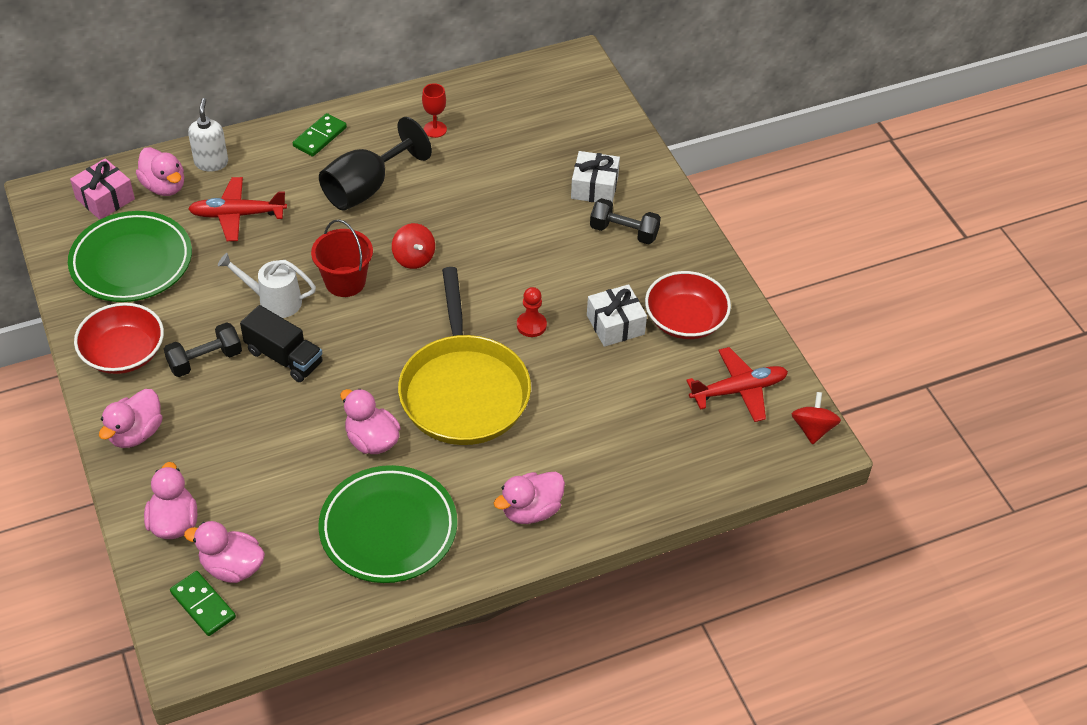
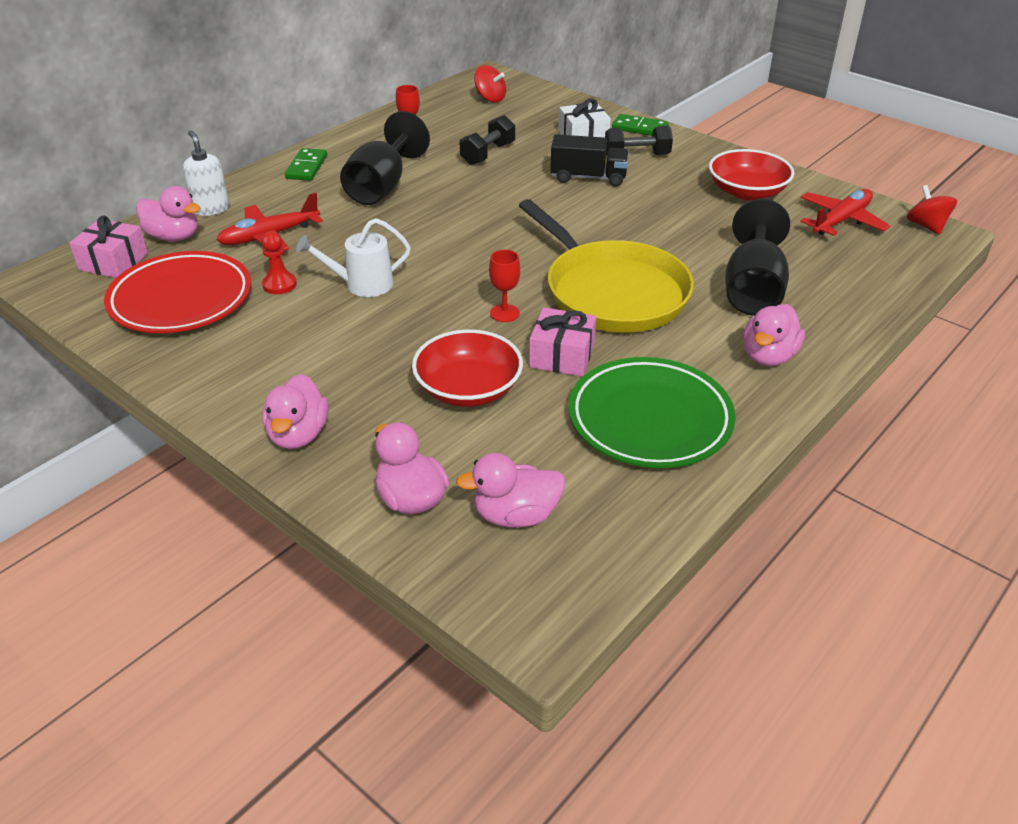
camera: 25 degrees left, 10 degrees down
green plate [68,211,192,302] -> red plate [104,251,251,333]
red bowl [74,303,164,374] -> red bowl moved to [412,329,523,407]
black dumbbell [164,322,242,377] -> black dumbbell moved to [460,115,515,165]
green domino [170,571,236,636] -> green domino moved to [612,114,668,136]
black truck [240,305,323,382] -> black truck moved to [550,134,629,187]
red bucket [311,219,373,297] -> none
pink duck [340,389,401,454] -> pink gift [529,307,596,376]
red spinning top [392,223,435,269] -> red spinning top moved to [474,65,506,102]
red pawn [517,287,547,337] -> red pawn moved to [261,231,297,294]
white gift [587,284,647,347] -> none
none -> red goblet [489,250,520,322]
none -> black goblet [725,199,790,316]

